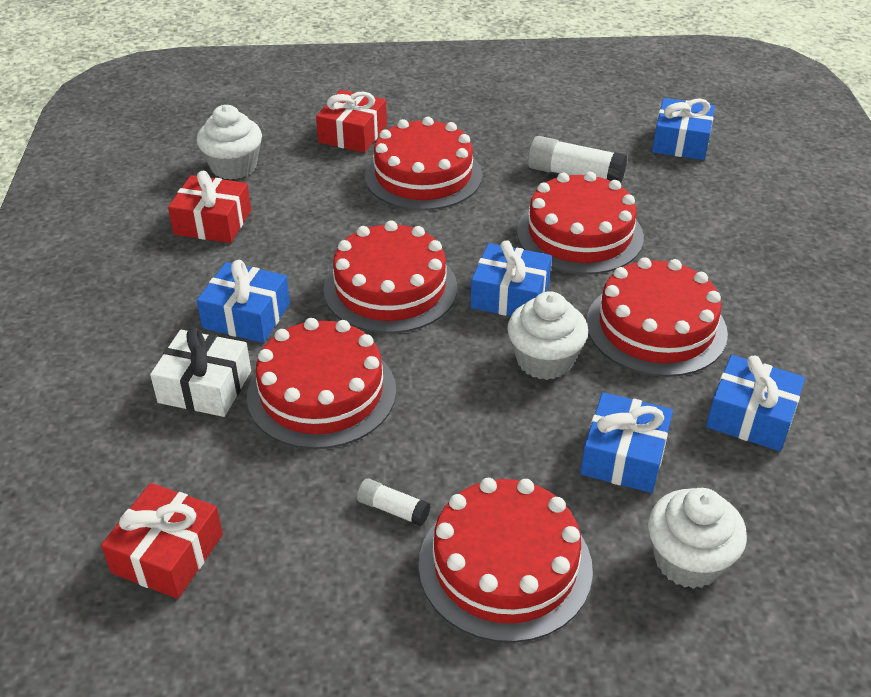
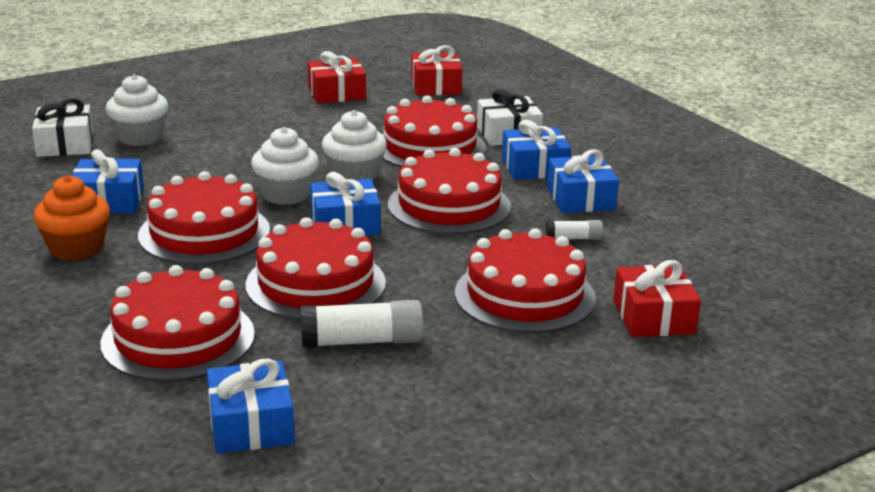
camera: 150 degrees right, 15 degrees down
red gift [168,171,251,243] -> red gift moved to [308,51,366,104]
white cupcake [197,105,262,180] -> white cupcake moved to [322,110,387,182]
white glue stick [357,478,430,526] -> white glue stick moved to [545,220,603,240]
red cake [419,478,593,643] -> red cake moved to [100,265,255,382]
blue gift [580,392,673,493] -> blue gift moved to [547,149,619,213]
none -> white gift [32,98,93,157]
none -> orange cupcake [33,175,110,261]

